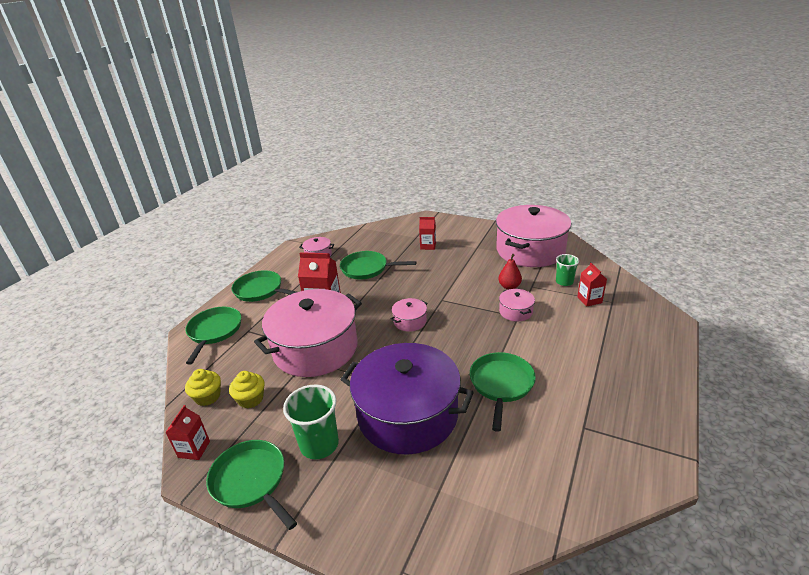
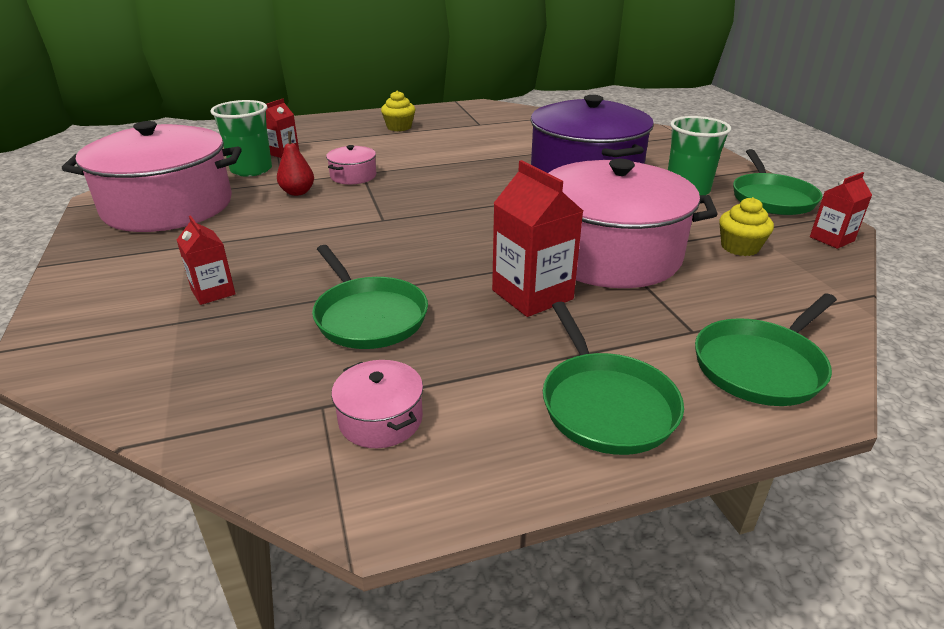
camera: 135 degrees left, 0 degrees up
yellow cupcake [185,369,221,406] -> yellow cupcake moved to [381,91,415,131]
pink pot [391,298,428,332] -> none
green pan [470,352,536,432] -> none
green cup [556,254,579,286] -> green cup [210,100,272,177], size x1.62

